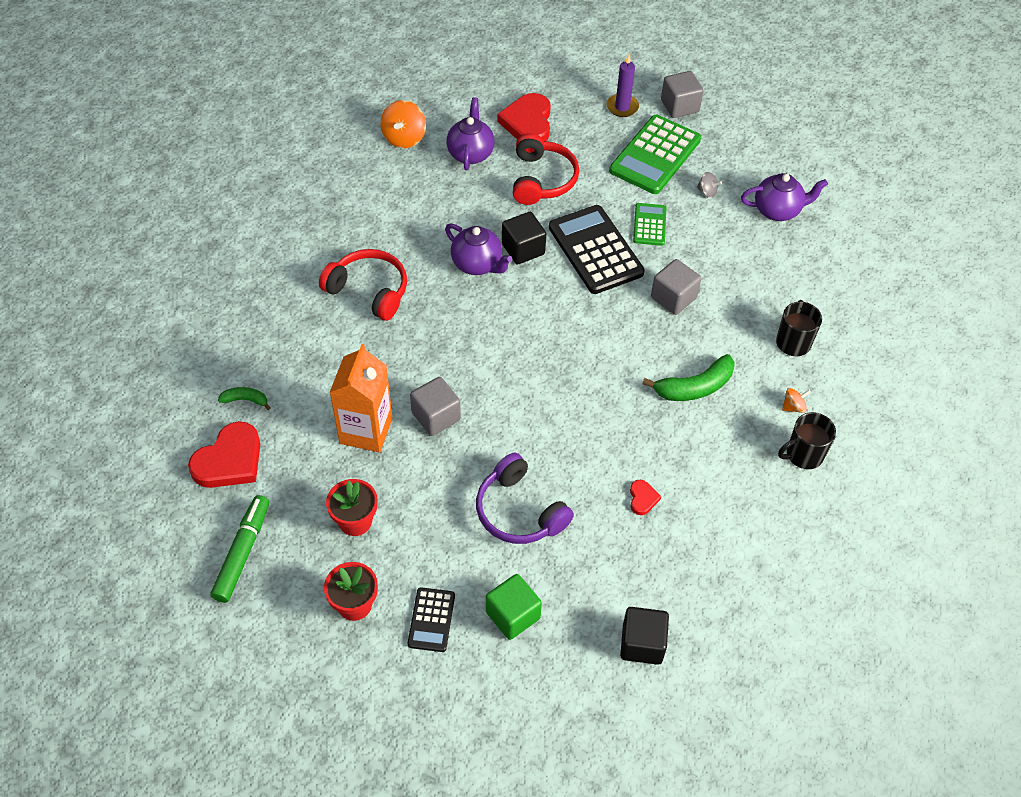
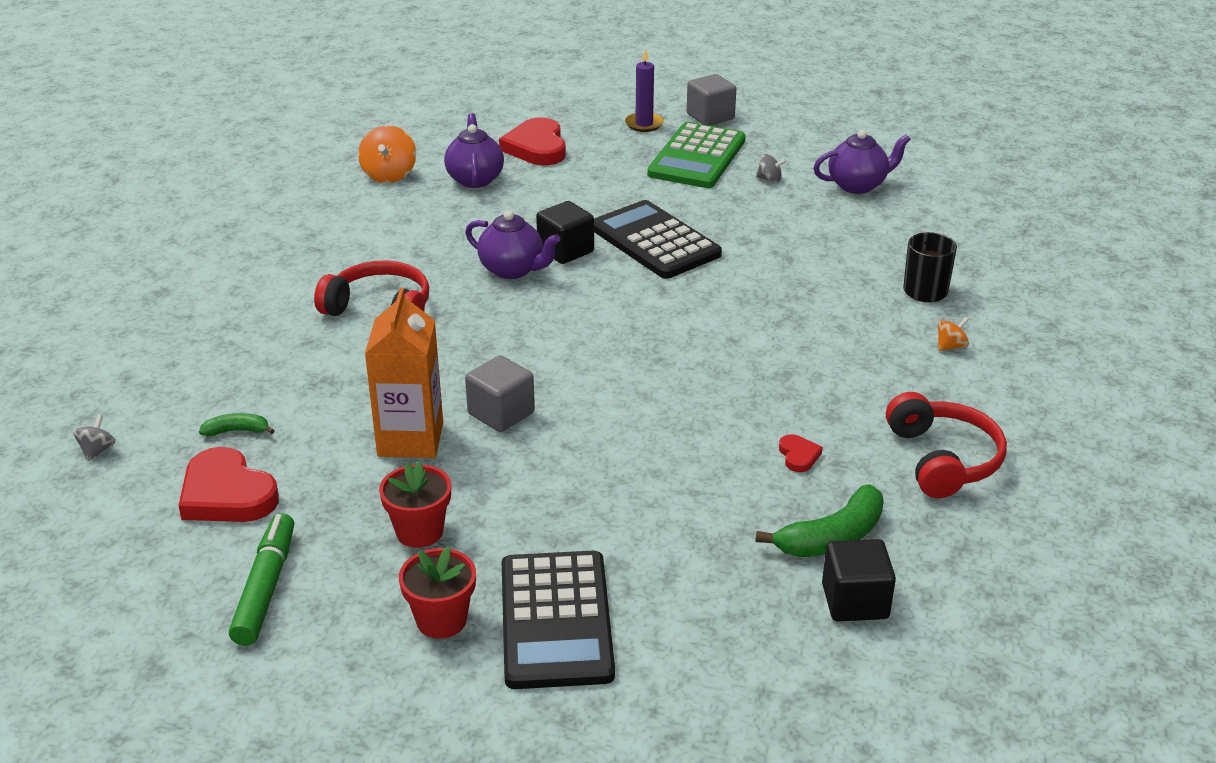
camera: 10 degrees left, 20 degrees down
red heart [188,421,260,488] -> red heart turned 105 degrees clockwise [179,447,279,522]
black calculator [408,587,455,652] -> black calculator [502,551,615,689], size x1.90
purple headphones [476,453,574,544] -> none
green cube [486,574,542,640] -> none
red headphones [513,133,579,205] -> red headphones moved to [886,392,1007,498]
green calculator [633,203,667,246] -> none
green banana [642,354,735,401] -> green banana moved to [756,484,884,557]
grey cube [651,259,701,315] -> none
black mug [778,412,836,469] -> none
none -> grey spinning top [73,414,116,461]

